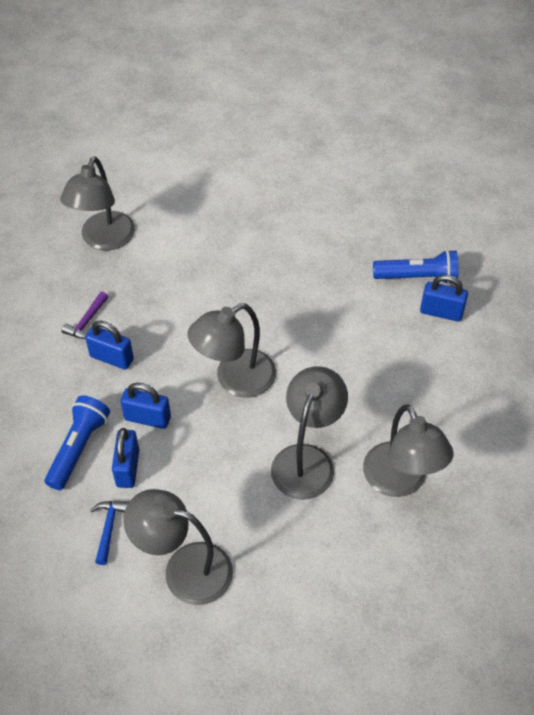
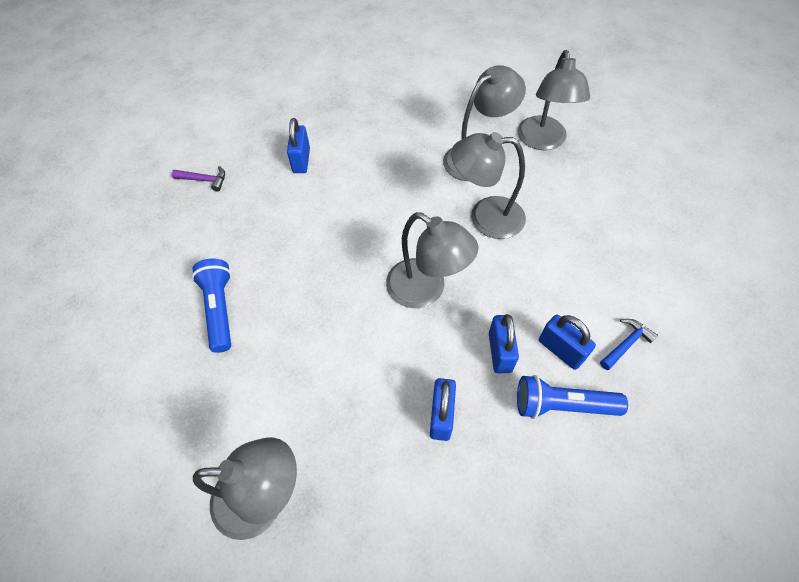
camera: 105 degrees left, 5 degrees up
purple hammer [61,292,108,339] -> purple hammer moved to [172,166,225,192]
blue hammer [90,501,129,565] -> blue hammer turned 150 degrees clockwise [600,319,658,370]
blue padlock [112,428,139,488] -> blue padlock turned 60 degrees clockwise [539,315,596,370]
grey lamp [123,489,233,605] -> grey lamp moved to [518,50,590,150]
blue flashlight [373,250,458,284] -> blue flashlight moved to [192,258,231,353]

